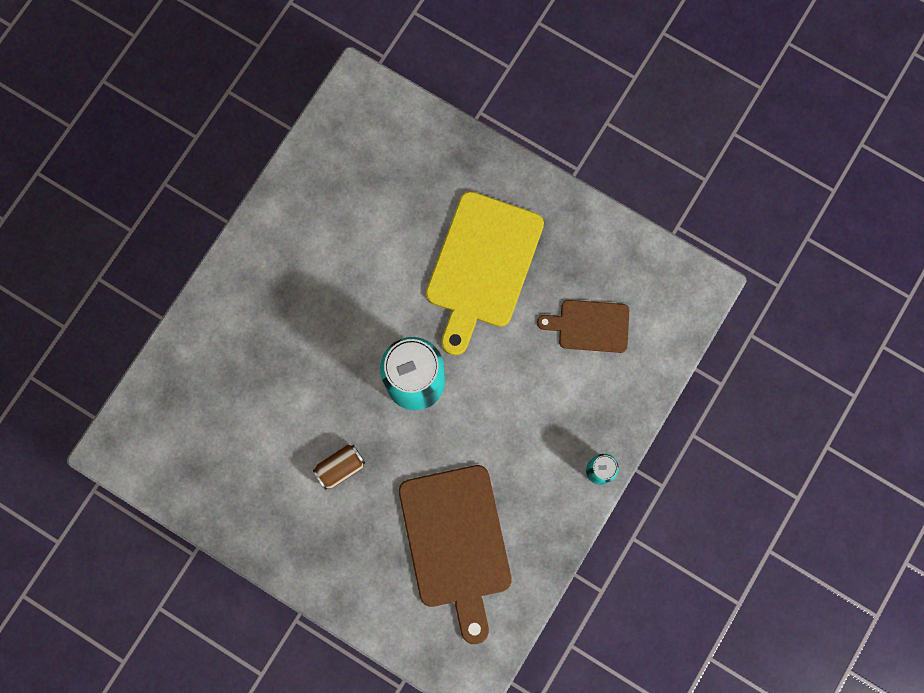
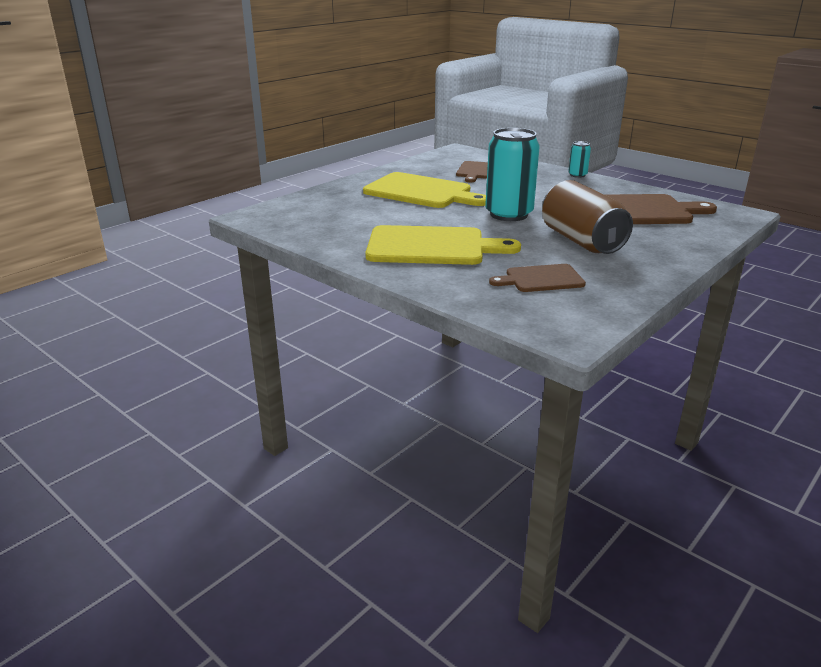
camera: 80 degrees left, 50 degrees down
brown can [313,445,365,490] -> brown can [542,180,633,254], size x2.16
none -> yellow cutting board [366,225,521,265]
none -> brown cutting board [489,264,586,292]

